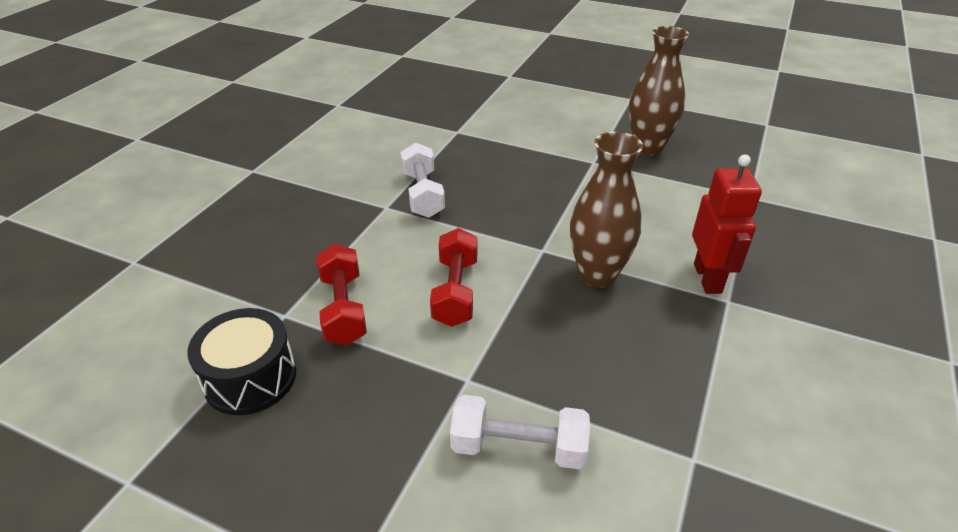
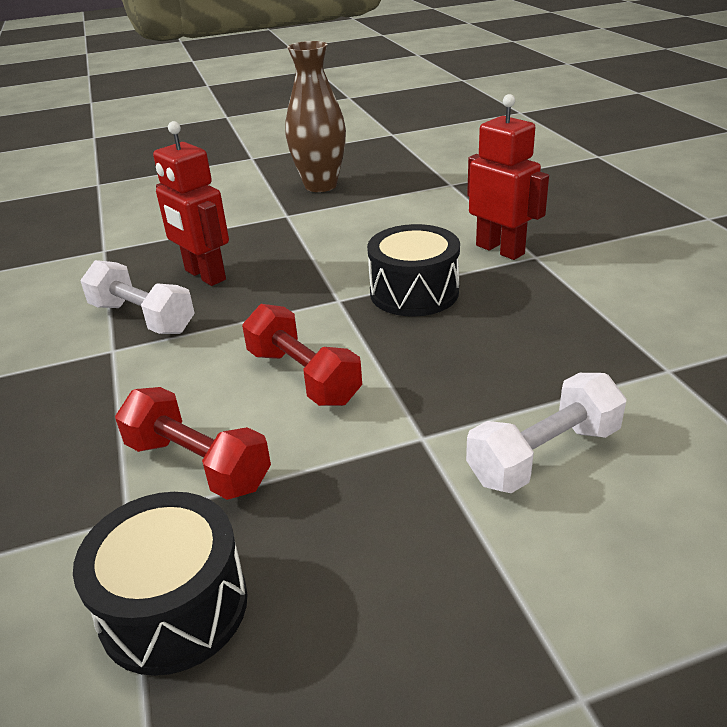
camera: 40 degrees left, 5 degrees down
brown vase [570,132,643,288] -> black drum [367,224,460,317]
none -> red robot [153,121,229,286]

